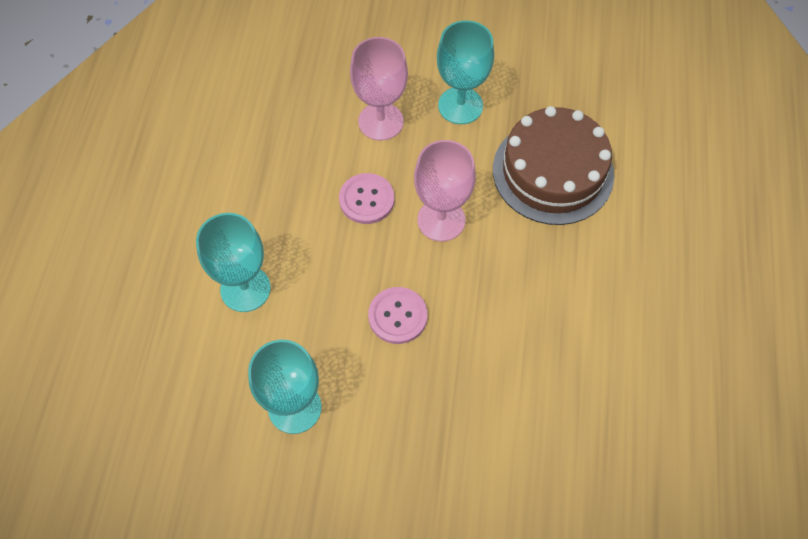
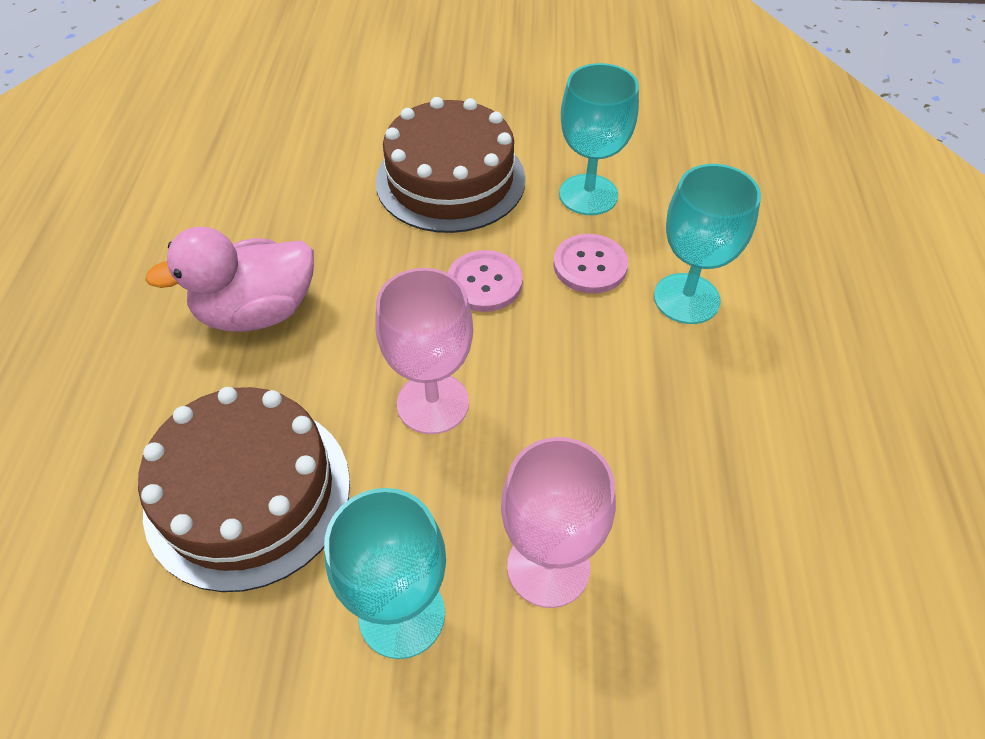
camera: 175 degrees right, 10 degrees down
pink button [339,173,394,224] -> pink button moved to [553,234,628,294]
none -> pink duck [145,227,314,332]
none -> brown cake [375,97,525,233]

